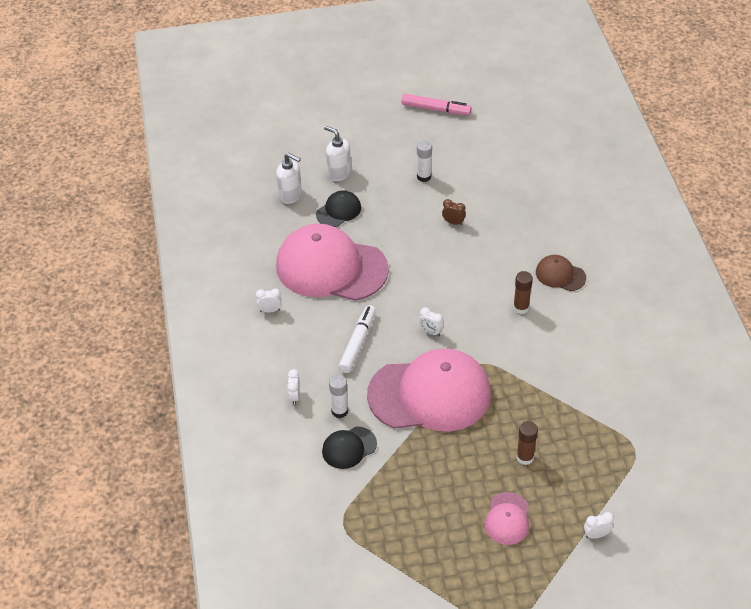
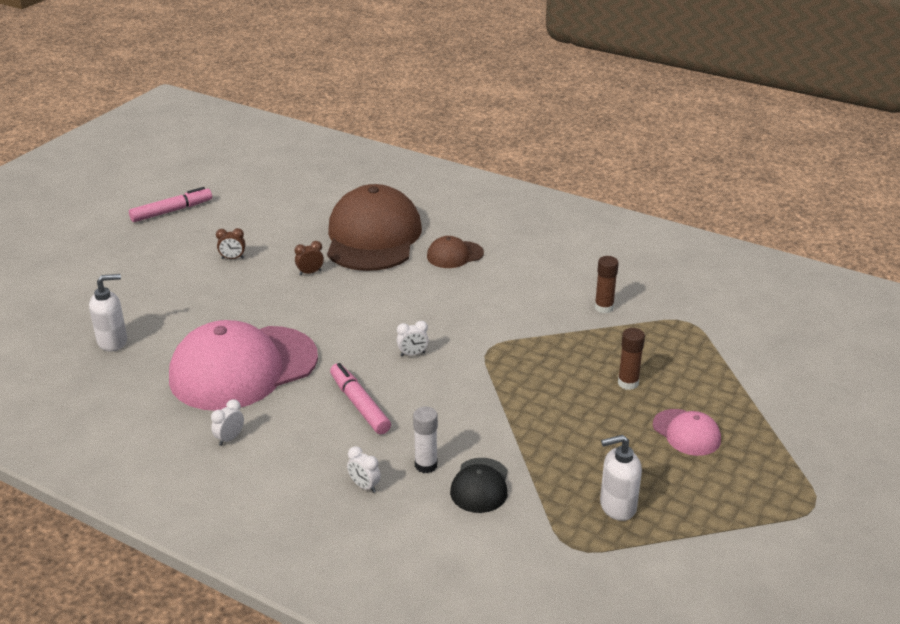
camera: 50 degrees left, 15 degrees down
black cap [316,190,361,227] -> none
white soap dispenser [324,126,351,181] -> white soap dispenser moved to [600,435,642,521]
white marker [338,305,376,373] -> pink marker [330,363,391,434]
pink cap [367,349,491,431] -> none
white glue stick [417,140,432,182] -> brown clock [216,228,245,259]
brown glue stick [513,271,533,314] -> brown glue stick moved to [595,256,619,313]
white clock [584,512,614,539] -> none
none -> brown cap [327,184,422,271]

